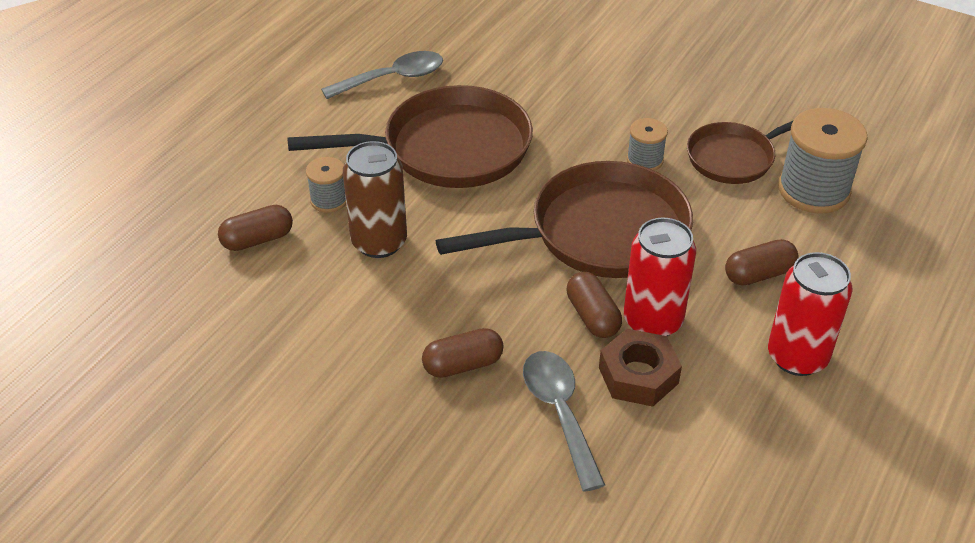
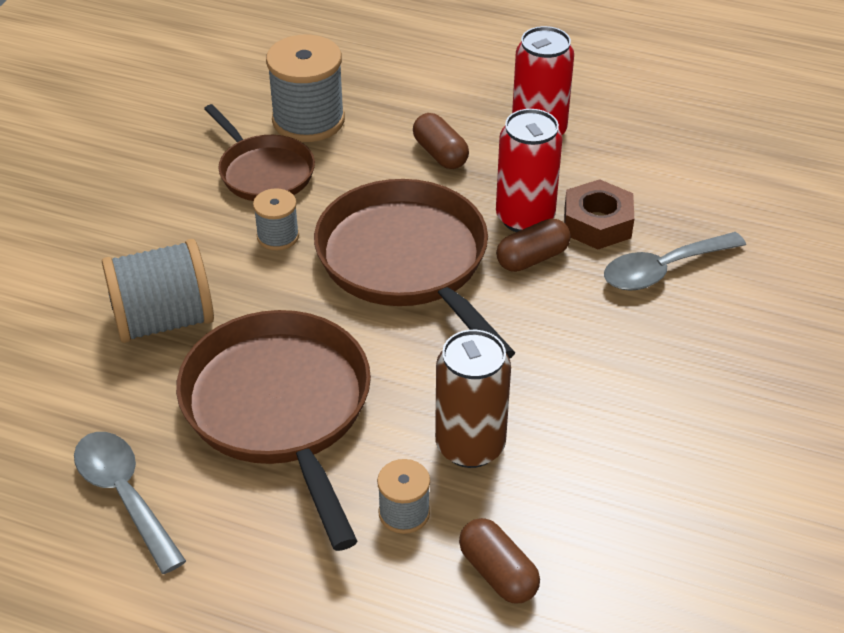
camera: 100 degrees left, 0 degrees up
brown capsule [422,328,504,378] -> none
none -> grey spool [102,239,214,343]

